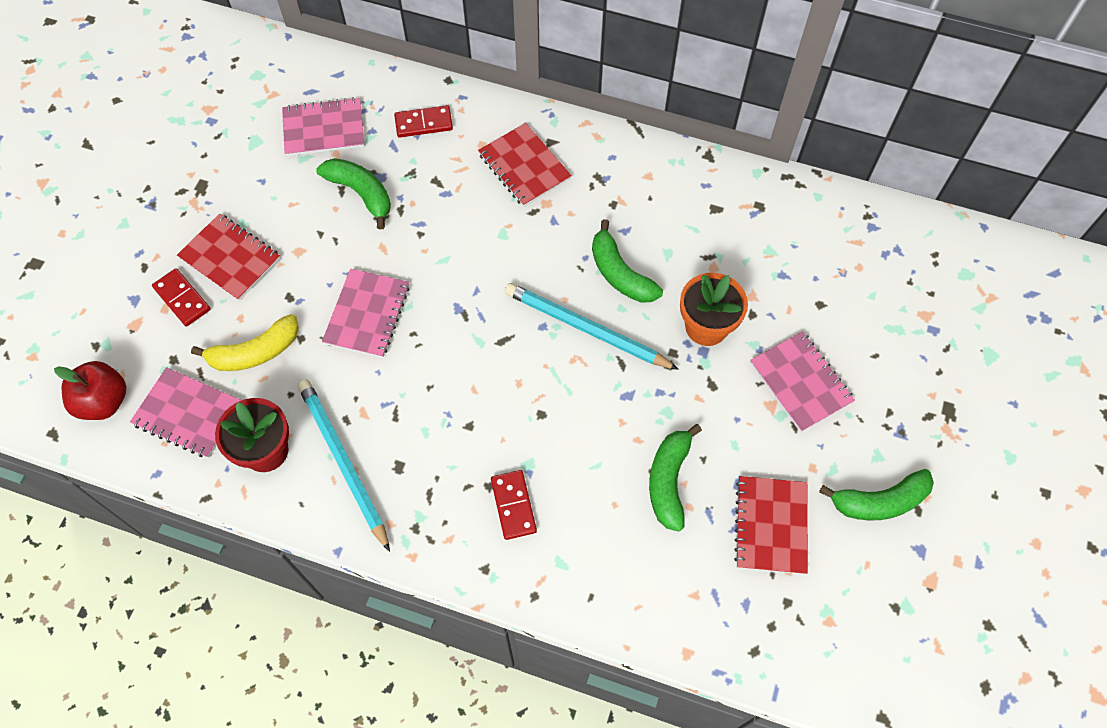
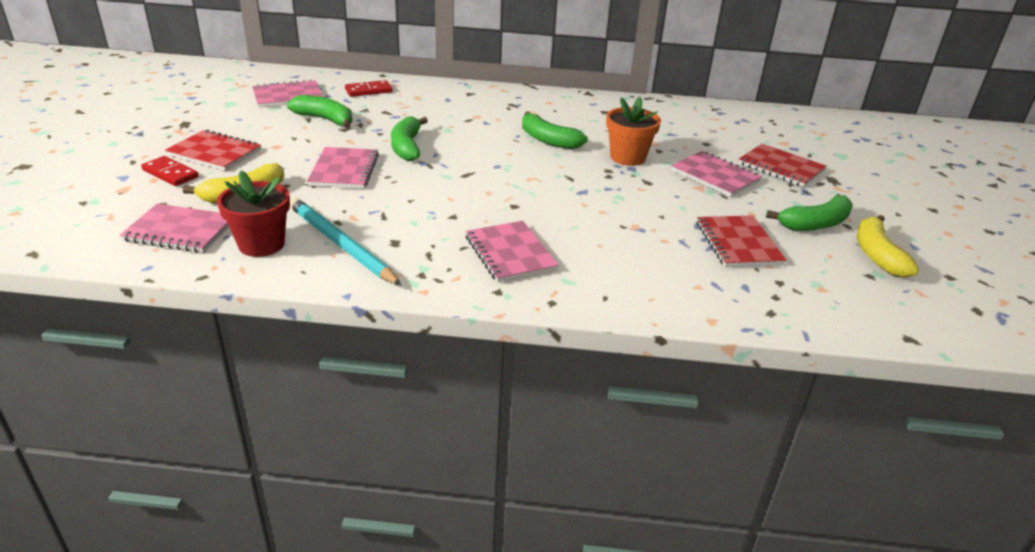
camera: 15 degrees left, 30 degrees down
red apple [54,361,126,420] -> none
red notebook [478,123,572,207] -> red notebook moved to [738,144,827,187]
red domino [491,470,537,540] -> pink notebook [466,221,559,282]
turquoise pencil [505,283,679,370] -> none
green banana [649,424,702,532] -> green banana moved to [391,116,428,161]
none -> yellow banana [857,215,919,278]

